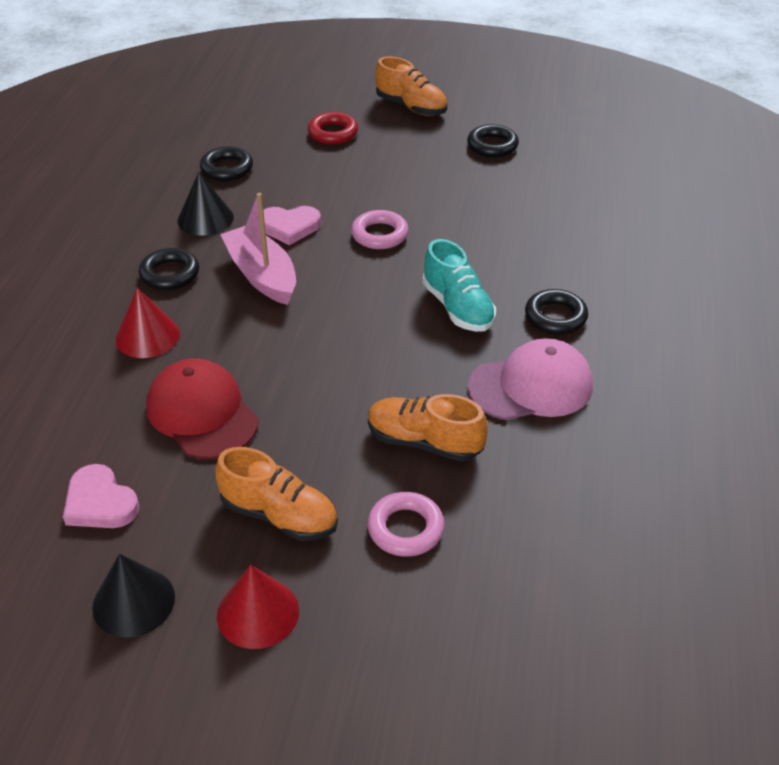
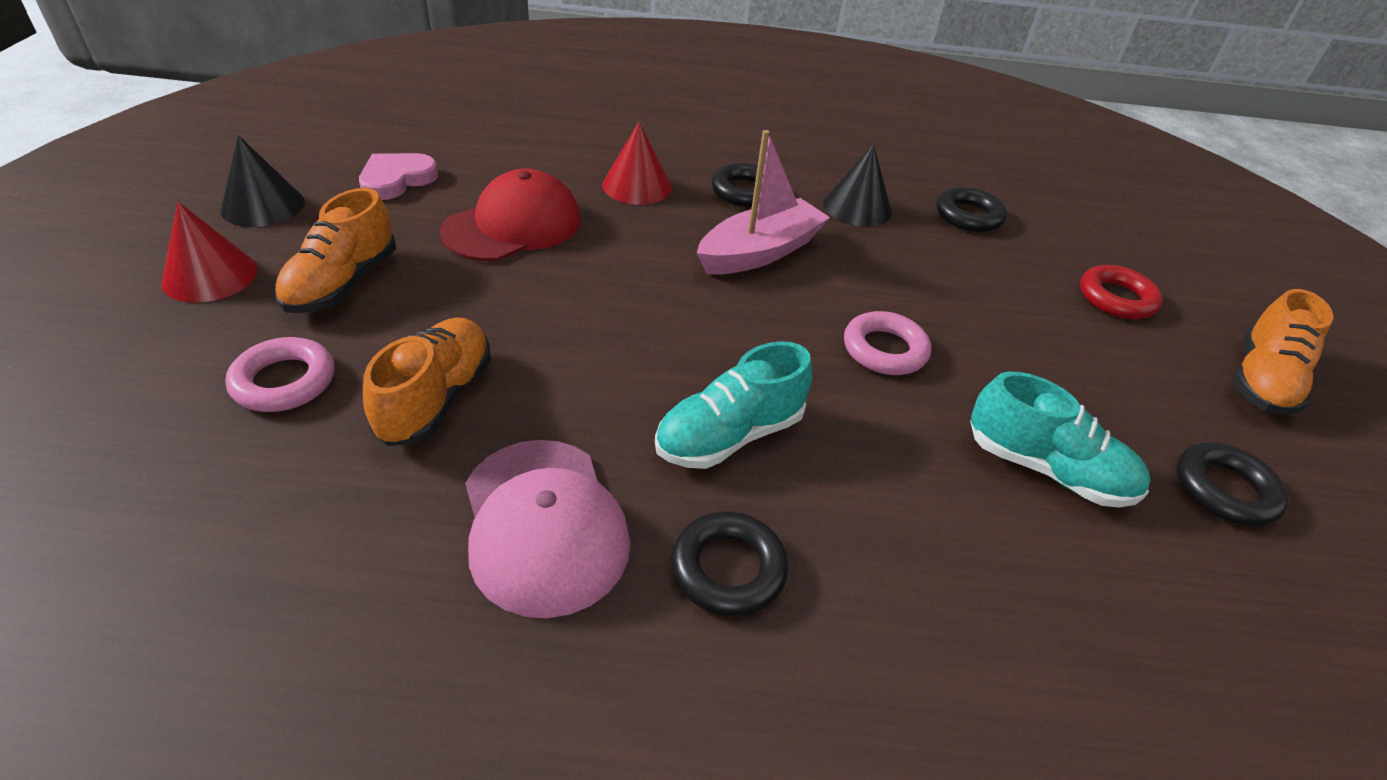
camera: 80 degrees right, 0 degrees up
pink heart [263,206,321,245] -> none
none -> turquoise shoe [970,372,1150,507]

